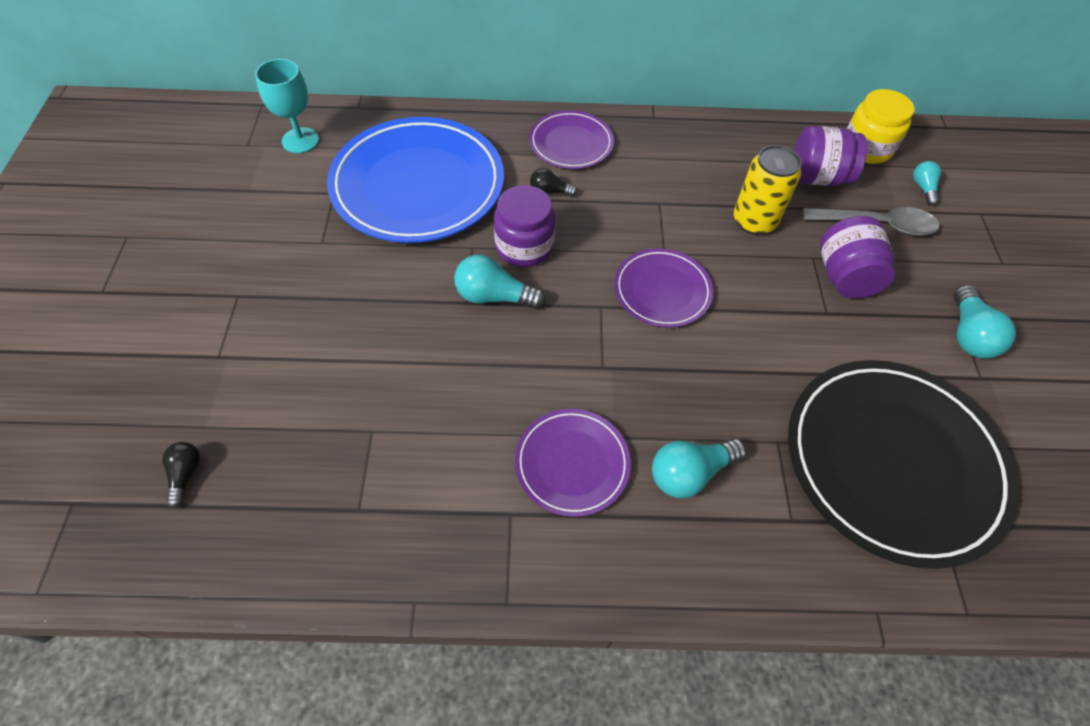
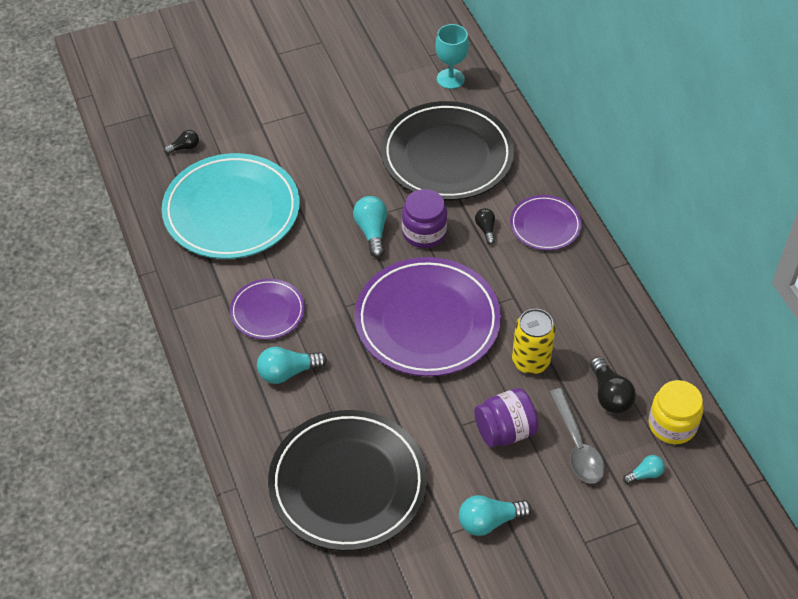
camera: 70 degrees right, 5 degrees down
blue plate [327,117,504,243] -> black plate [381,101,514,200]
purple plate [614,248,713,328] -> purple plate [355,257,501,377], size x1.94
turquoise light bulb [652,438,746,498] -> turquoise light bulb turned 60 degrees counterclockwise [257,347,327,384]
purple jar [794,126,867,186] -> black light bulb [590,356,636,413]
none -> turquoise plate [162,153,300,259]

